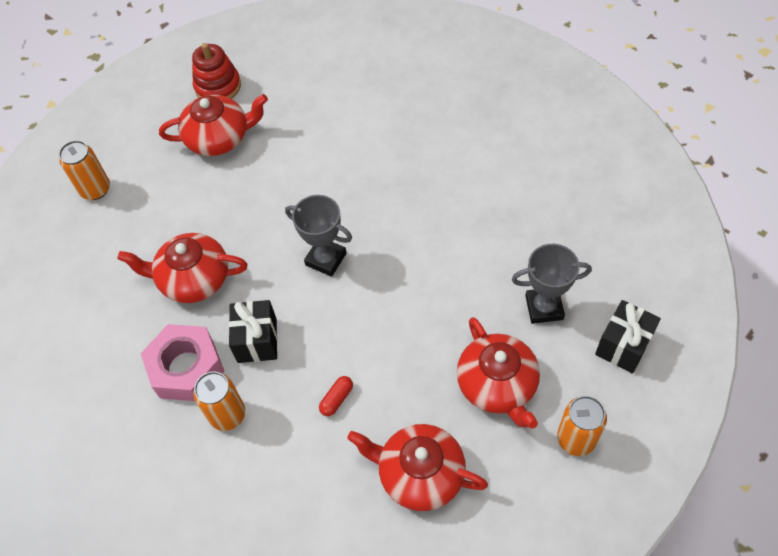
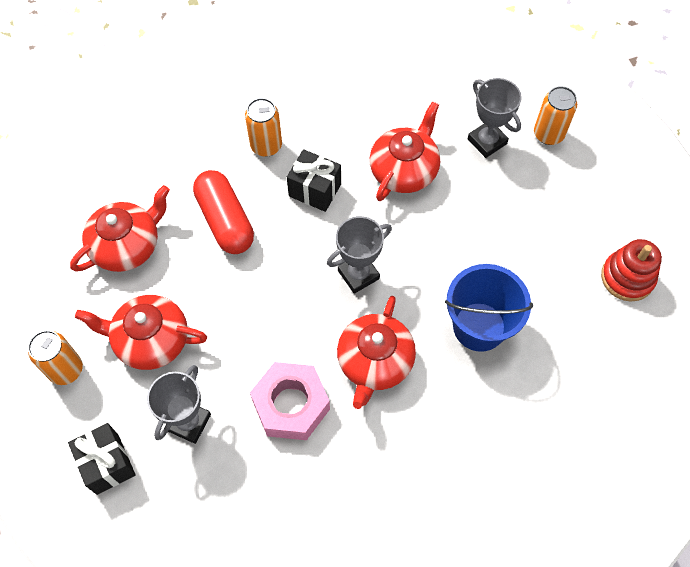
camera: 115 degrees right, 5 degrees up
pink nut [141,324,224,401] -> pink nut moved to [250,362,330,440]
red teapot [159,94,268,156] -> red teapot moved to [337,296,416,409]
red capsule [319,376,353,416] -> red capsule [193,170,254,254], size x2.35
none -> blue bucket [445,264,533,352]
none -> grey trophy [468,78,522,158]

